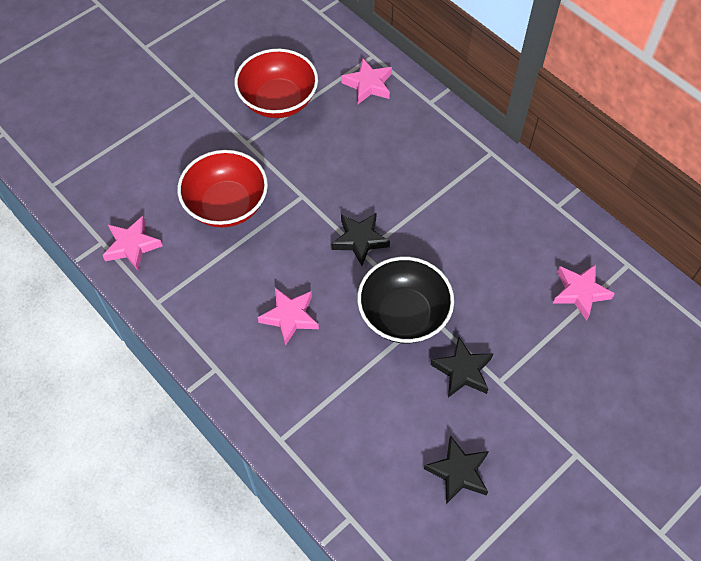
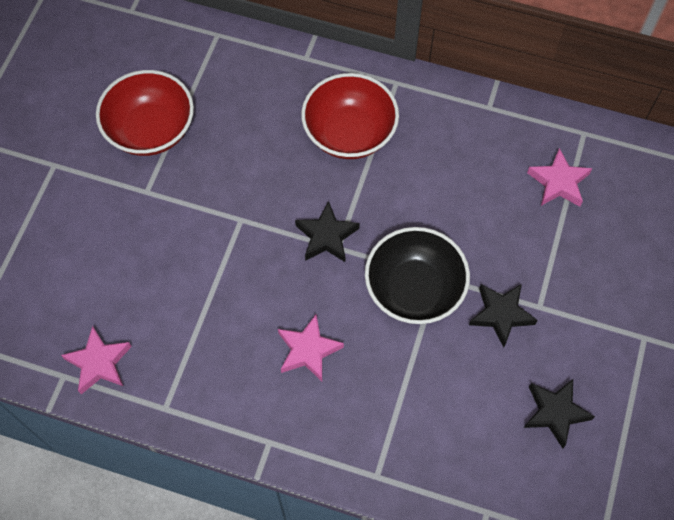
camera: 30 degrees left, 5 degrees up
red bowl [177,150,268,227] -> red bowl moved to [301,73,399,159]
pink star [341,58,392,104] -> none

